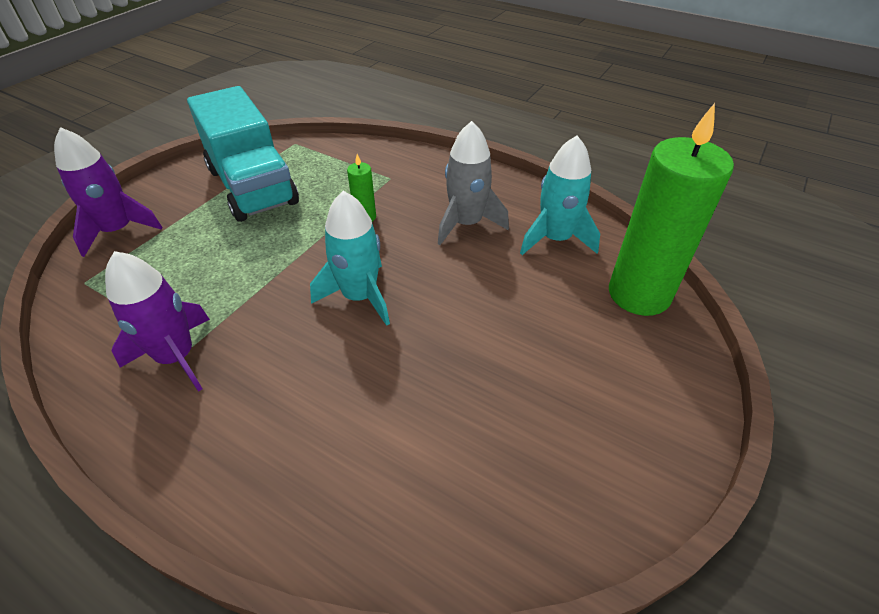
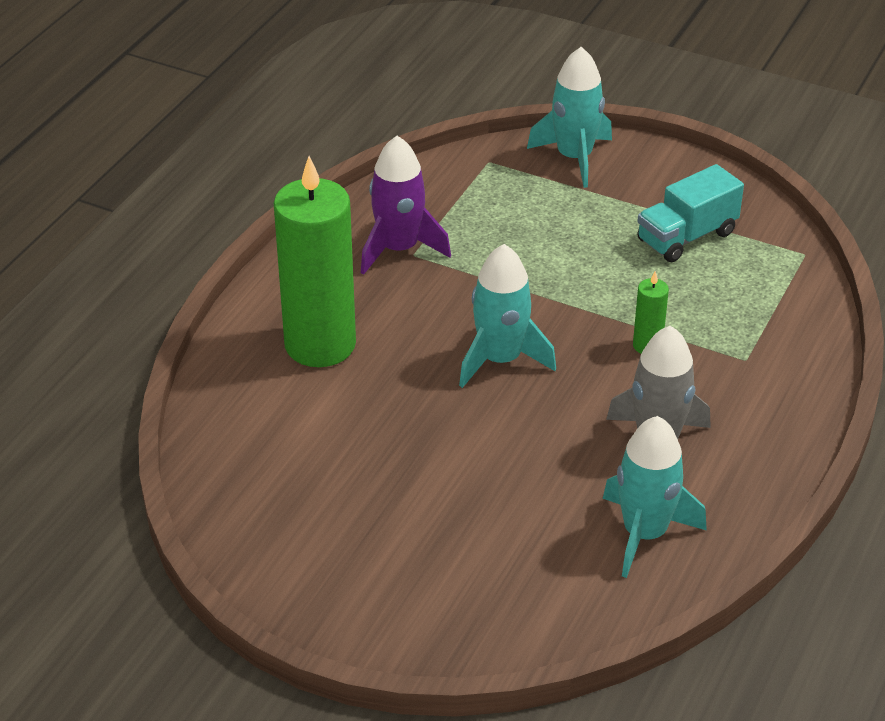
camera: 85 degrees right, 5 degrees down
purple rocket [54,127,163,257] -> turquoise rocket [527,47,612,188]
turquoise truck [187,86,299,222] -> turquoise truck [637,164,744,262], size x0.59
green candle [609,103,734,316] -> green candle moved to [274,156,356,367]

